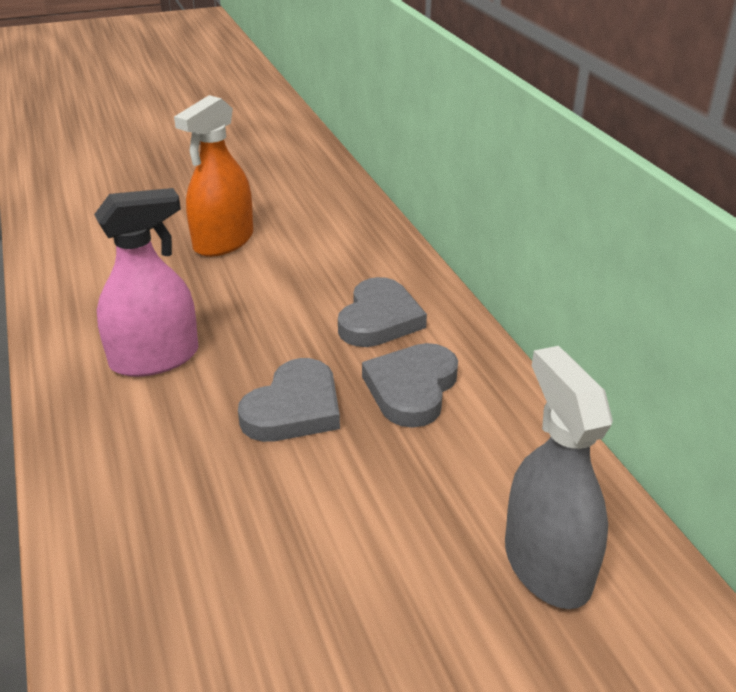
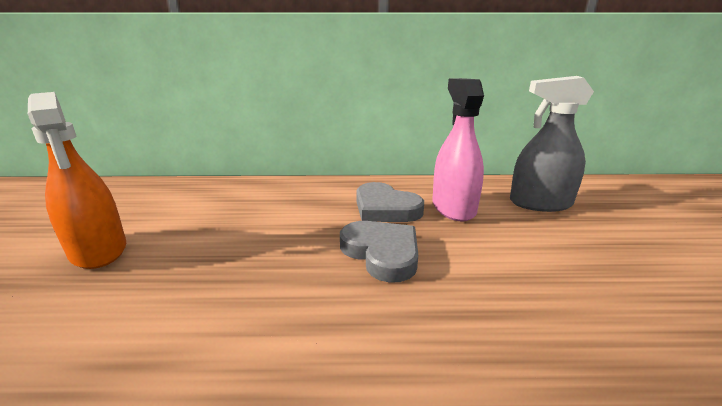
camera: 70 degrees left, 10 degrees down
pink spray bottle [94,188,199,377] -> pink spray bottle moved to [432,78,484,221]
grey heart [338,277,427,347] -> none

